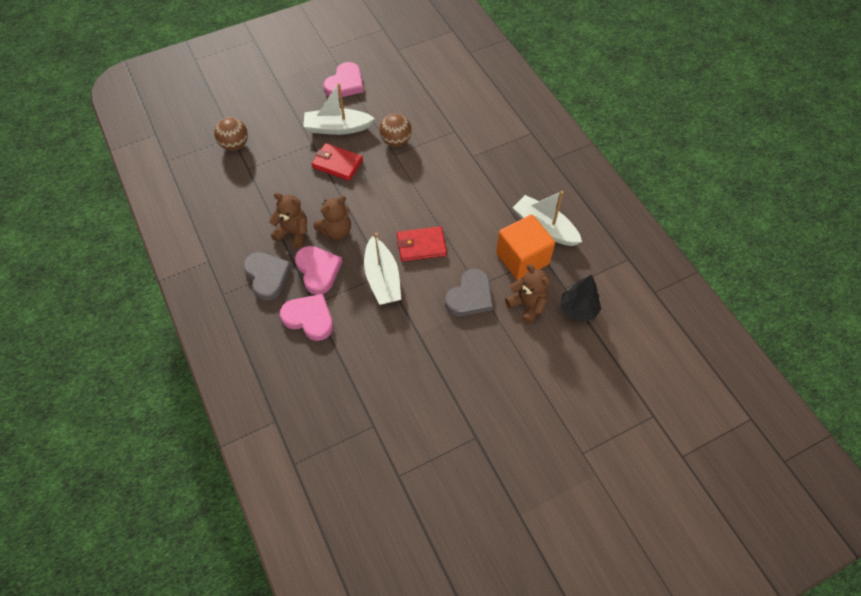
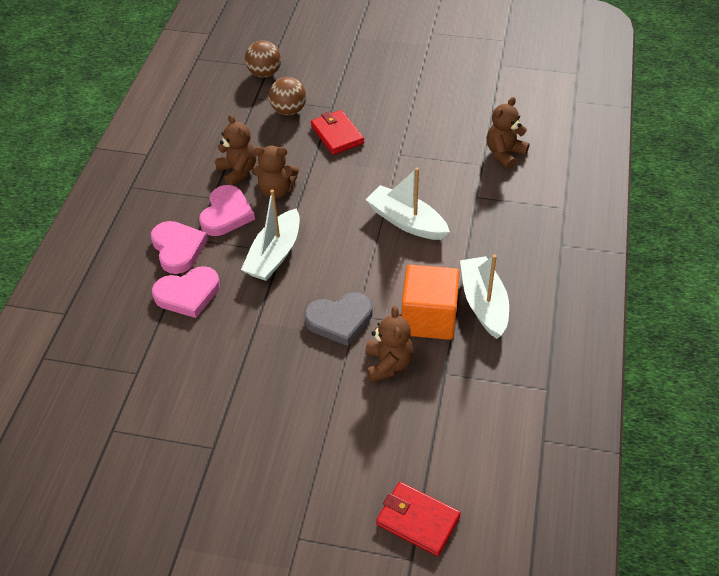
camera: 40 degrees right, 10 degrees down
grey heart [243,252,292,301] -> none
white boat [303,83,375,135] -> white boat moved to [365,167,450,240]
pink heart [324,62,364,97] -> pink heart moved to [152,266,220,318]
brown ball [379,114,412,147] -> brown ball moved to [269,77,306,115]
red wallet [397,226,447,262] -> red wallet moved to [376,482,461,556]
black tree [560,274,601,322] -> none
none -> brown teddy bear [487,97,530,169]

